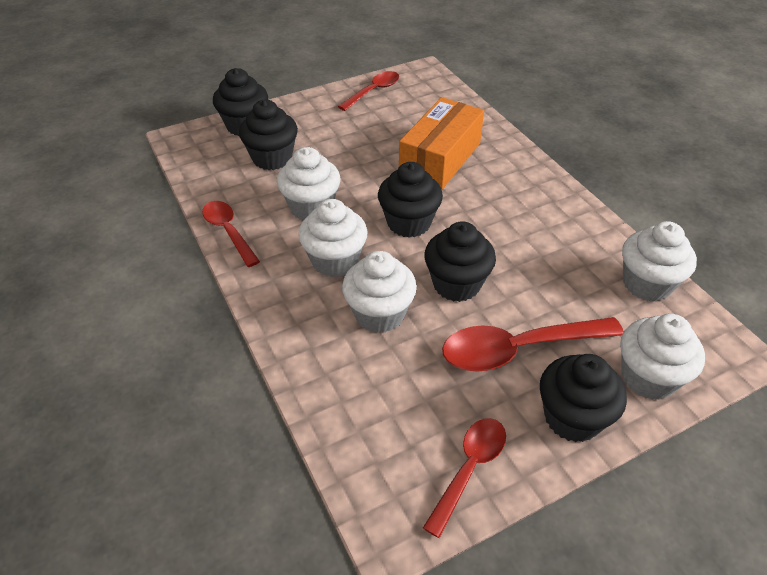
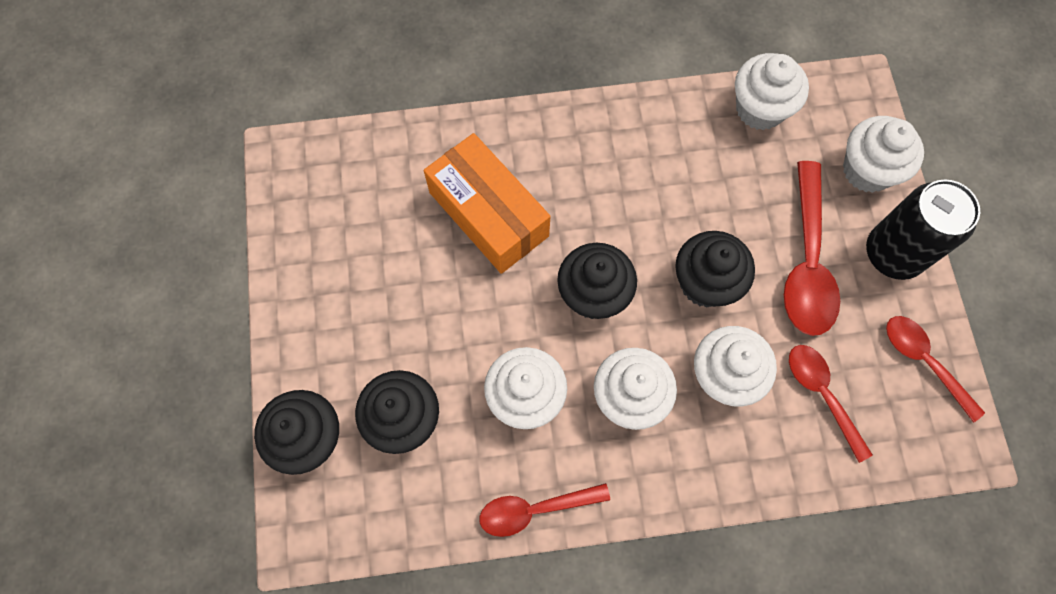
camera: 70 degrees left, 25 degrees up
red spoon [338,71,399,111] -> red spoon moved to [789,345,873,463]
black cupcake [540,354,627,442] -> black can [866,179,980,280]

